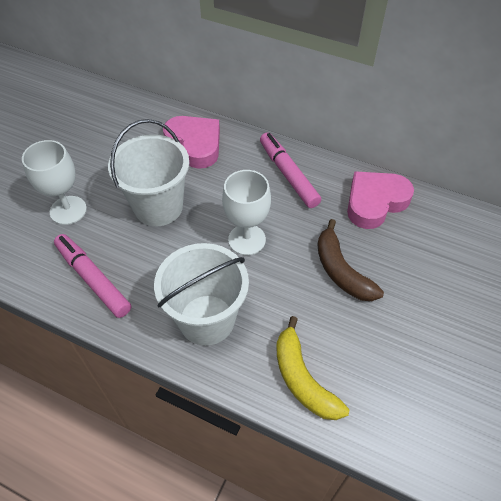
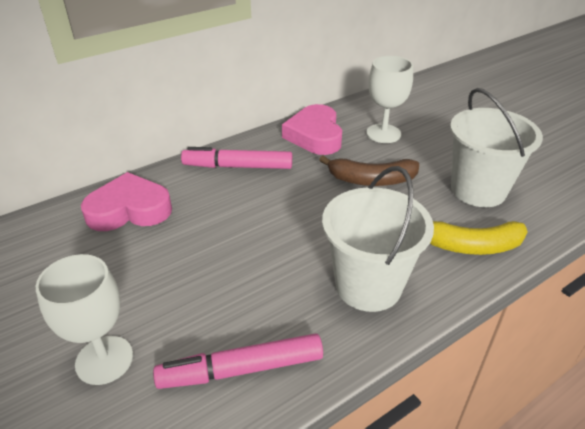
camera: 60 degrees left, 15 degrees down
white bucket [108,119,189,226] -> white bucket moved to [450,88,543,207]
white goblet [222,170,271,255] -> white goblet moved to [367,56,413,143]

